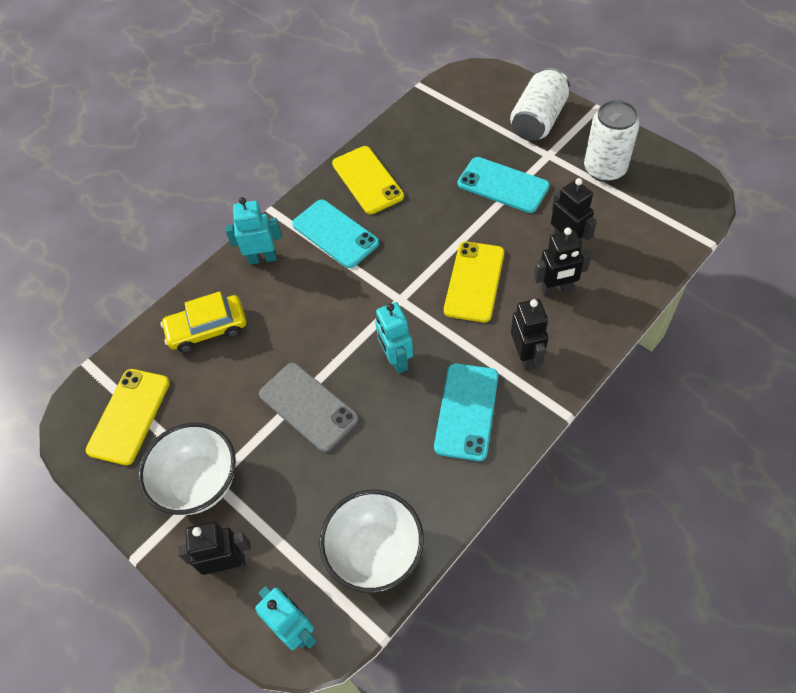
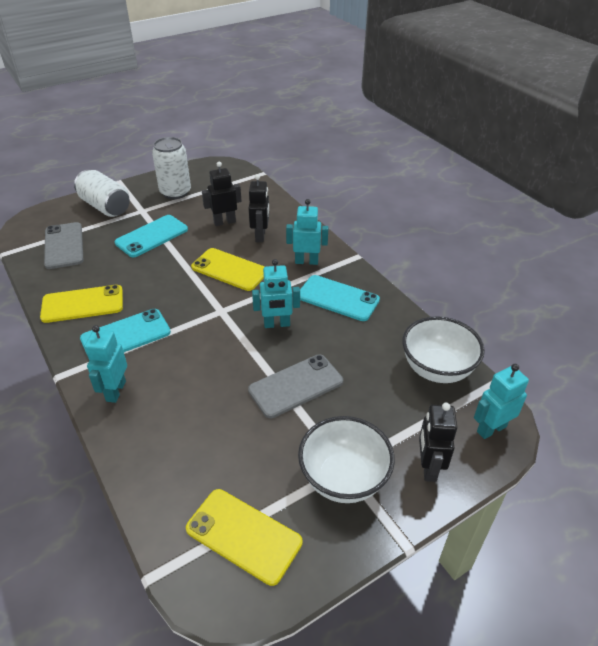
camera: 80 degrees left, 15 degrees down
yellow car [161,291,246,353] -> none
black robot [511,299,548,371] -> turquoise robot [286,199,328,265]
none -> grey phone [44,222,83,269]

